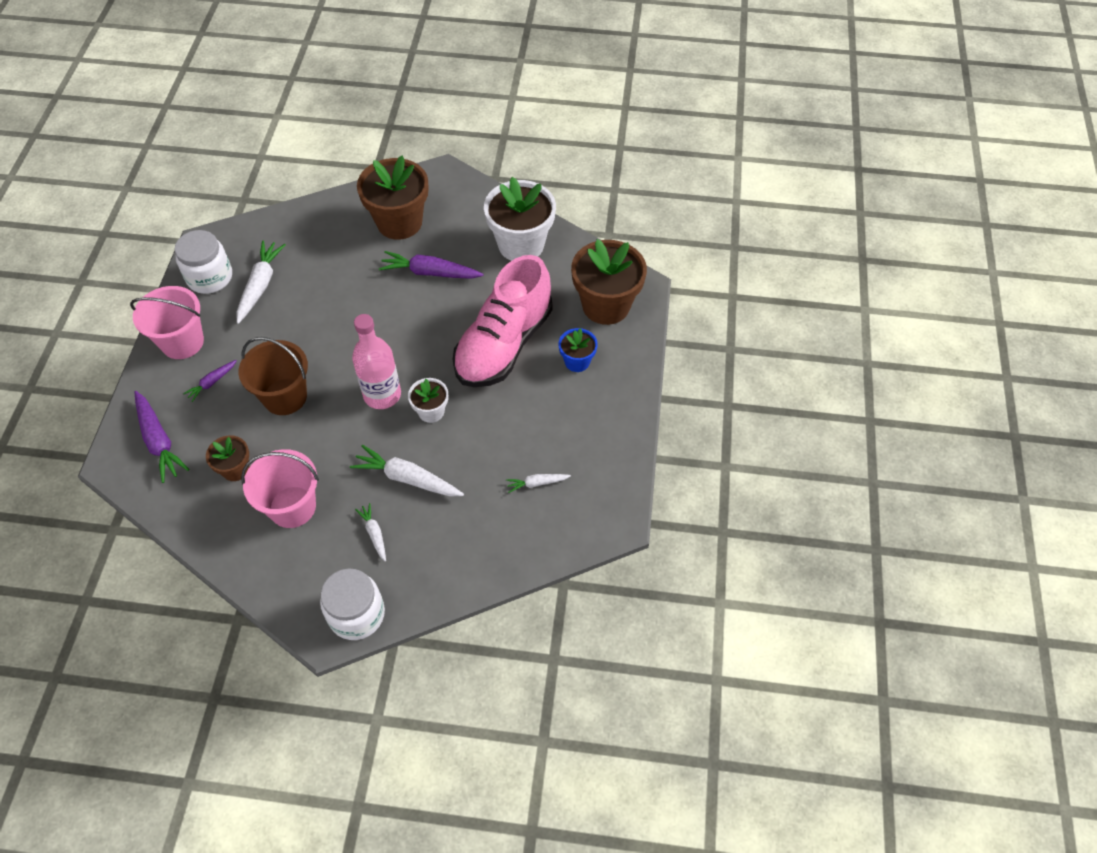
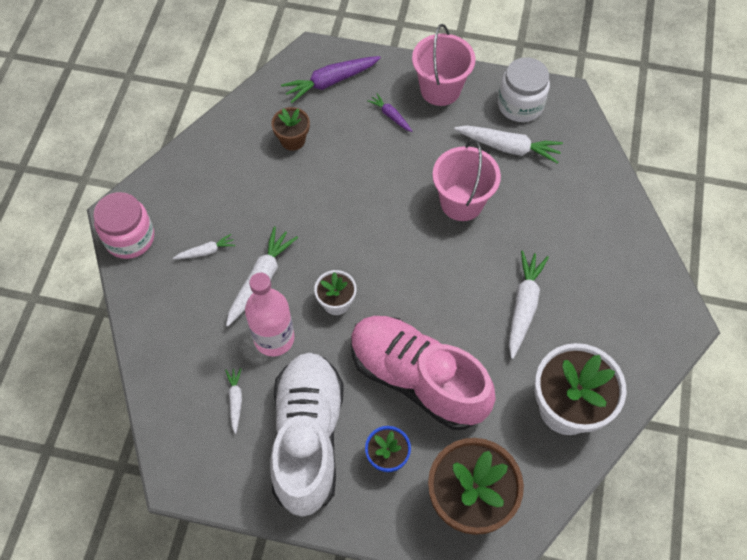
camera: 95 degrees right, 5 degrees up
brown bucket [239,337,308,415] -> none
pink bucket [241,449,319,528] -> pink bucket moved to [433,140,501,221]
white jar [320,568,385,640] -> pink jar [93,192,154,259]
pink bottle [352,314,401,409] -> pink bottle moved to [245,272,295,356]
brown flower pot [357,156,428,240] -> none
purple carrot [379,251,484,279] -> white carrot [509,250,549,359]
none -> white shoe [270,353,344,517]

